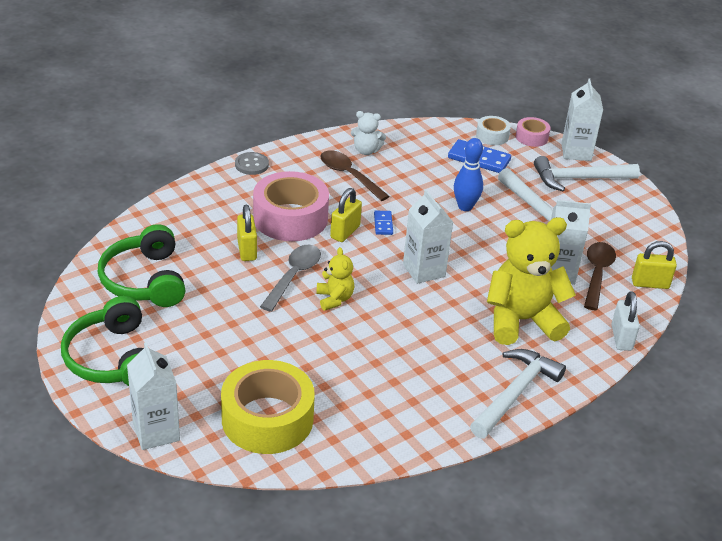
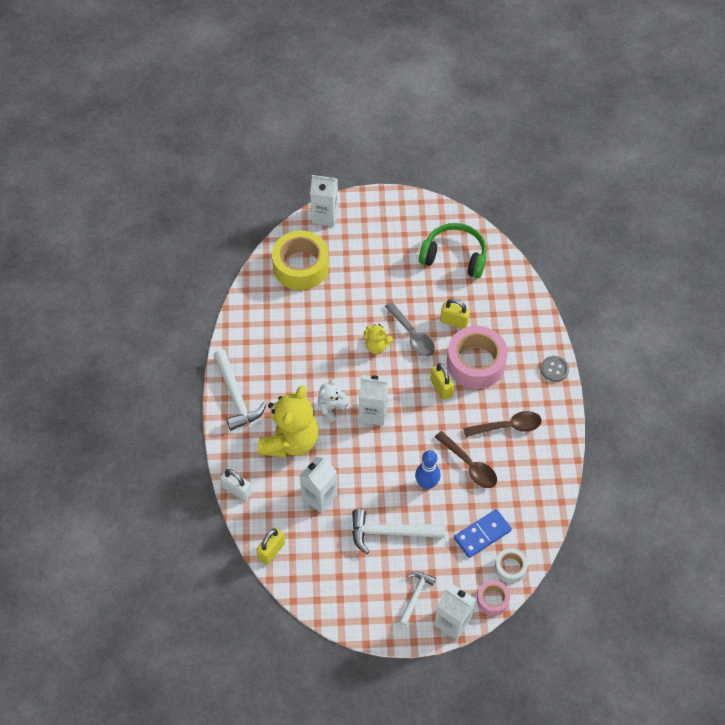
camera: 125 degrees right, 20 degrees up
green headphones [61,296,144,386] -> none
white teddy bear [351,111,386,155] -> white teddy bear moved to [318,380,348,422]
blue domino [374,211,393,235] -> none
white hammer [534,156,640,191] -> white hammer [399,571,436,626], size x0.60
brown spoon [584,242,616,310] -> brown spoon moved to [435,431,497,488]

